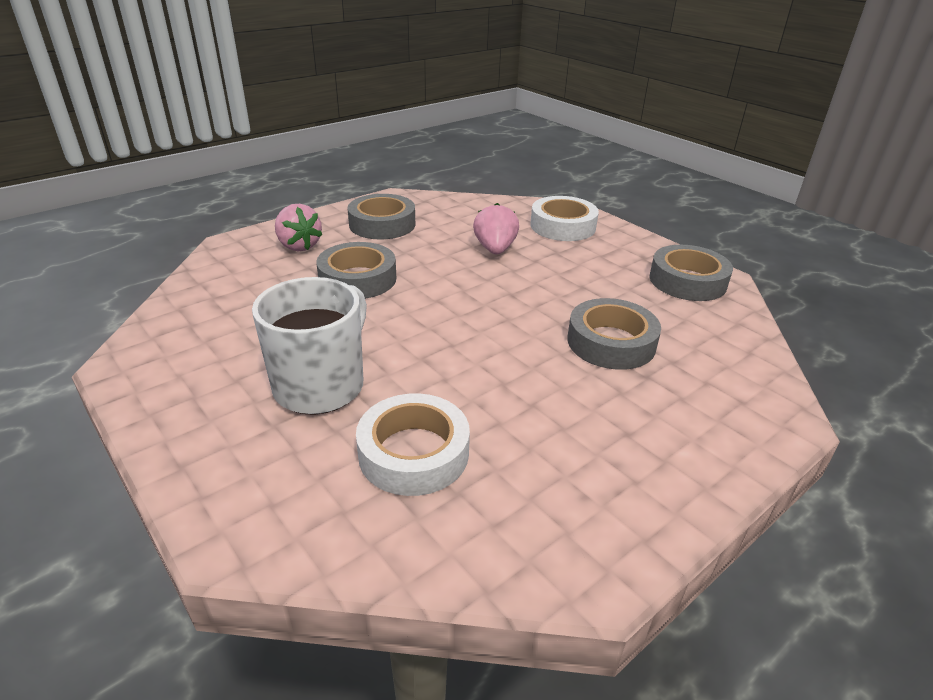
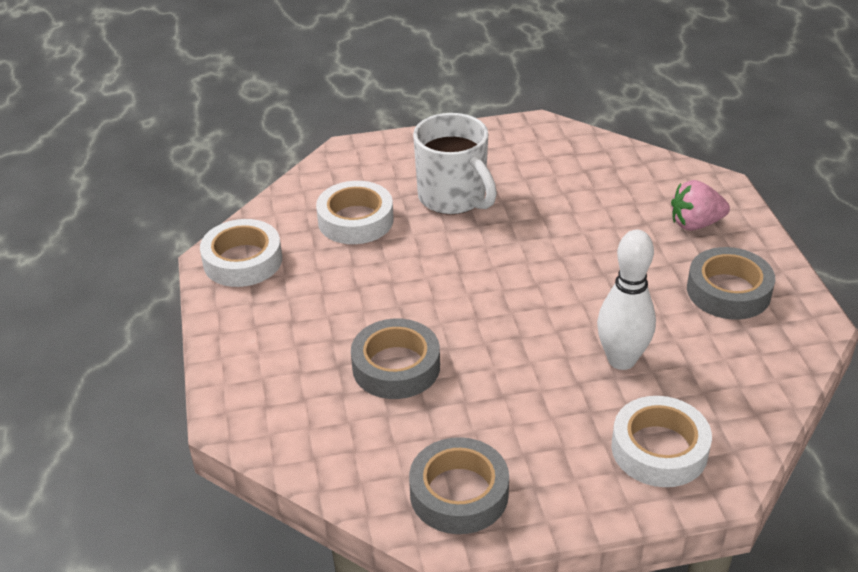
camera: 120 degrees right, 5 degrees up
grey tape [316,242,396,299] -> none
pink strawberry [473,203,519,254] -> white bowling pin [597,230,656,370]
none -> white tape [200,219,282,287]

